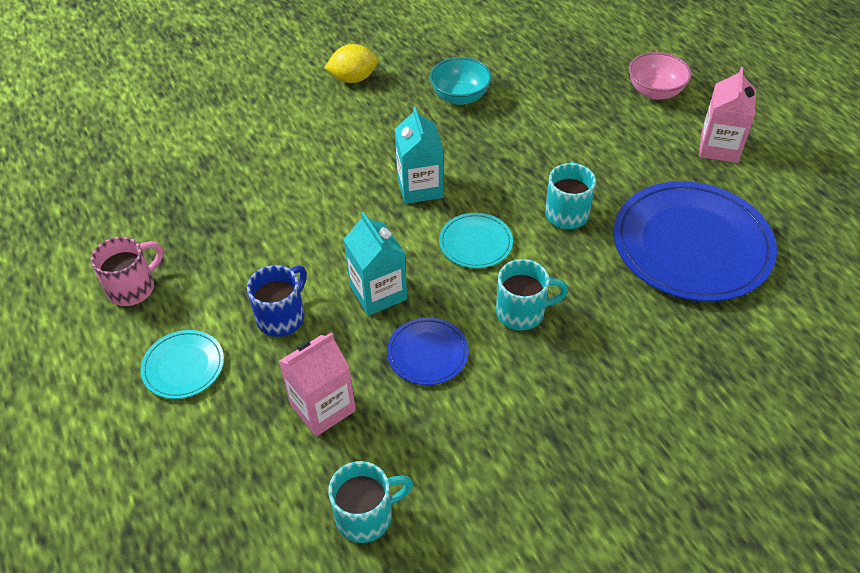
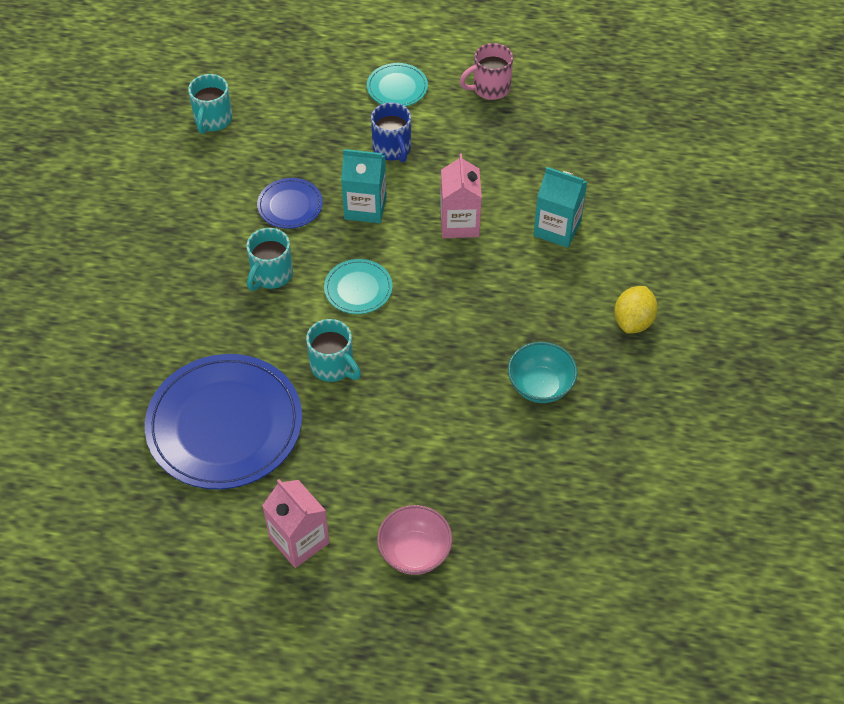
camera: 125 degrees right, 5 degrees up
pink mug [91,237,163,306] -> pink mug turned 75 degrees clockwise [459,43,513,100]
pink carton [279,332,356,437] -> pink carton moved to [440,153,482,238]
turquoise carton [395,106,443,204] -> turquoise carton moved to [533,167,587,248]

